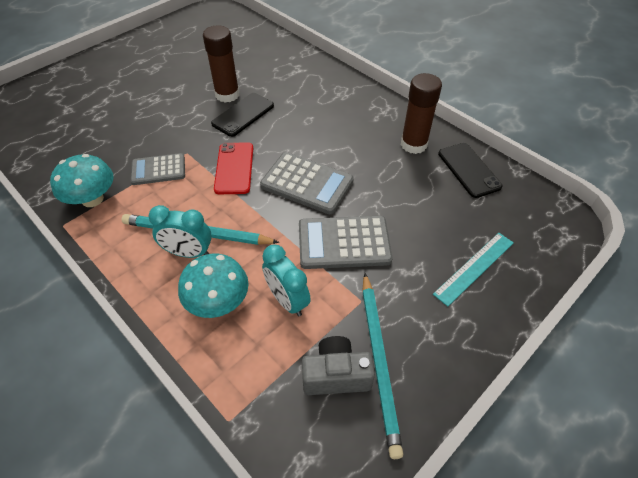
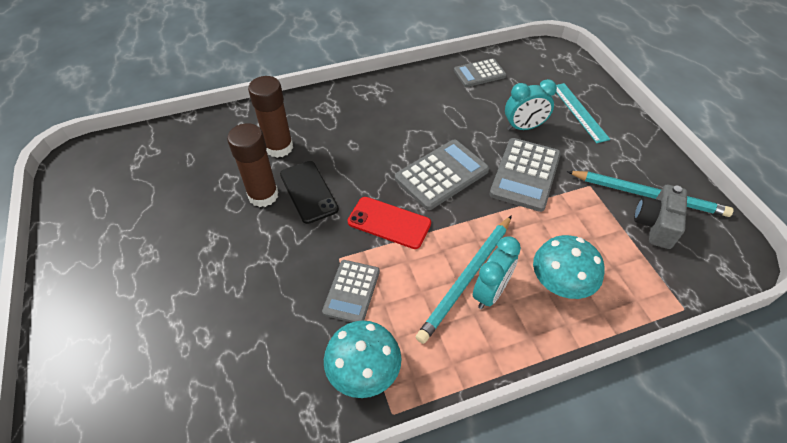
camera: 65 degrees left, 0 degrees up
turquoise clock [262,245,311,316] -> turquoise clock moved to [505,79,557,130]
brown glue stick [401,73,442,154] -> brown glue stick moved to [248,76,293,158]
black phone [438,143,502,198] -> grey calculator [454,58,507,87]

